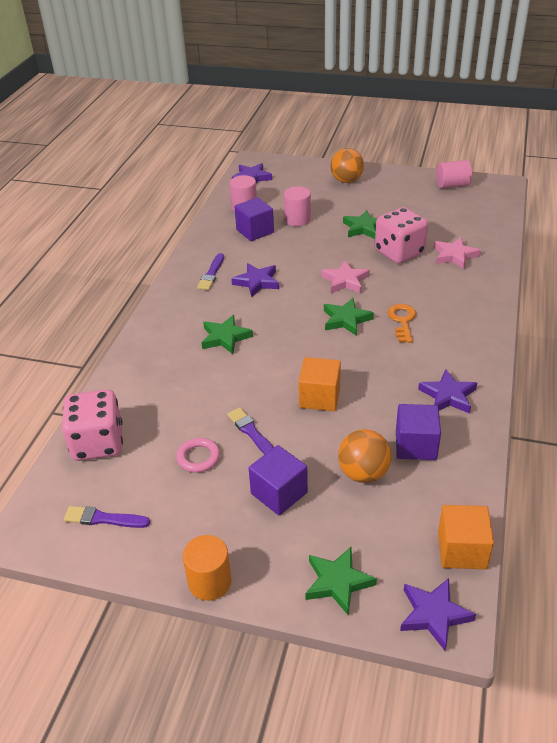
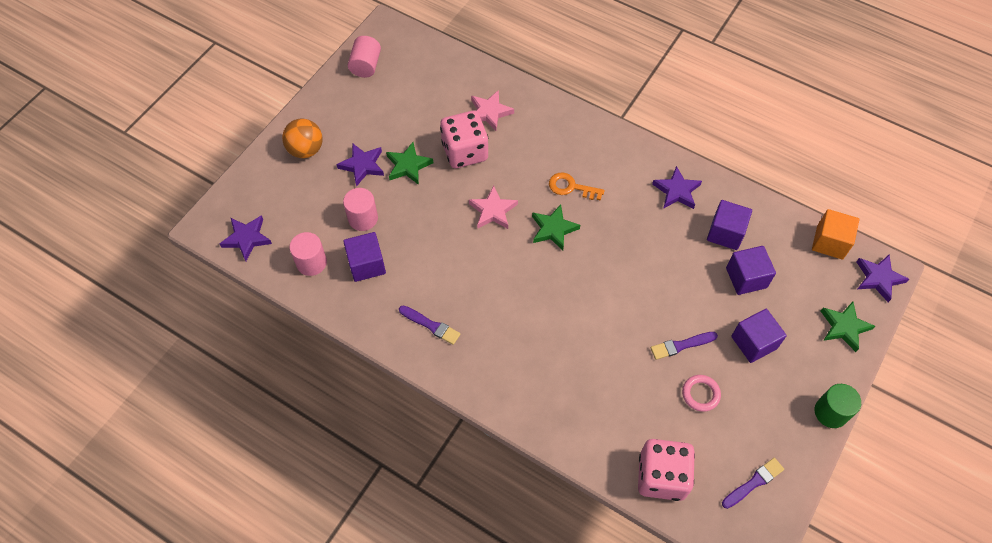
camera: 75 degrees left, 20 degrees up
purple brush [64,506,150,528] -> purple brush turned 150 degrees counterclockwise [722,458,784,509]
orange cylinder [183,535,232,601] -> green cylinder [815,384,861,428]
green star [201,315,253,354] -> none
purple star [231,263,279,297] -> purple star moved to [336,143,384,187]
orange cube [299,357,341,411] -> none
orange ball [338,429,392,483] -> purple cube [726,246,776,295]

